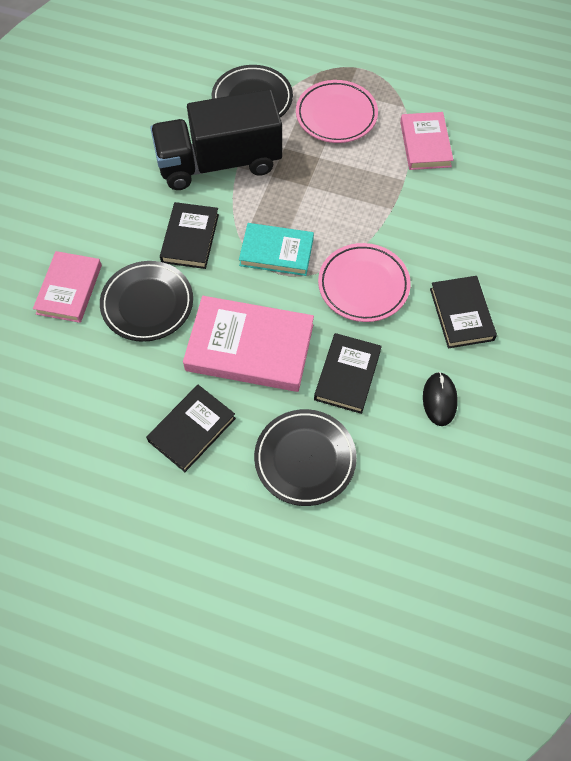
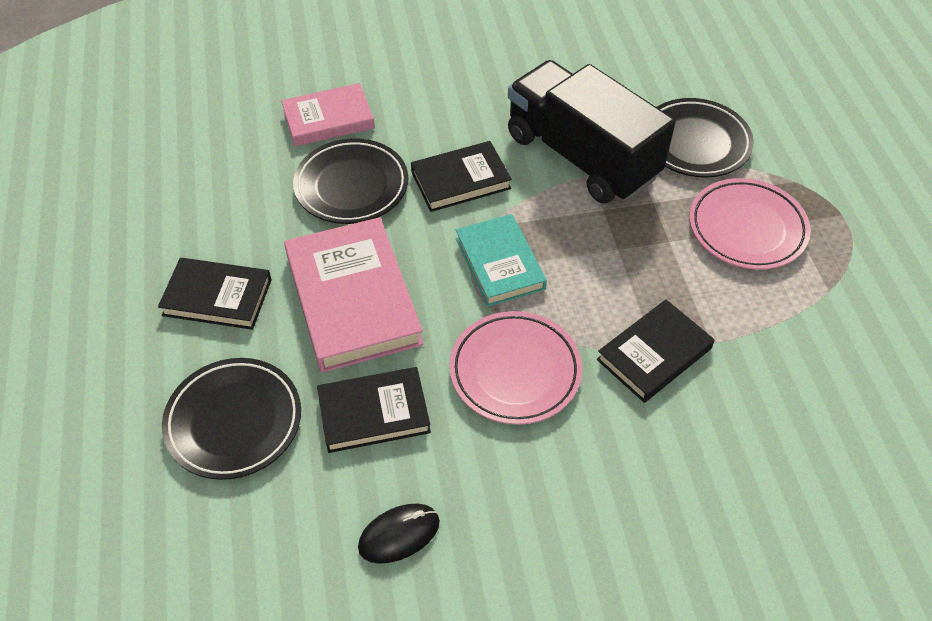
camera: 60 degrees right, 10 degrees down
pink book [400,112,453,170] -> none
black book [430,276,497,348] -> black book moved to [597,299,715,403]

